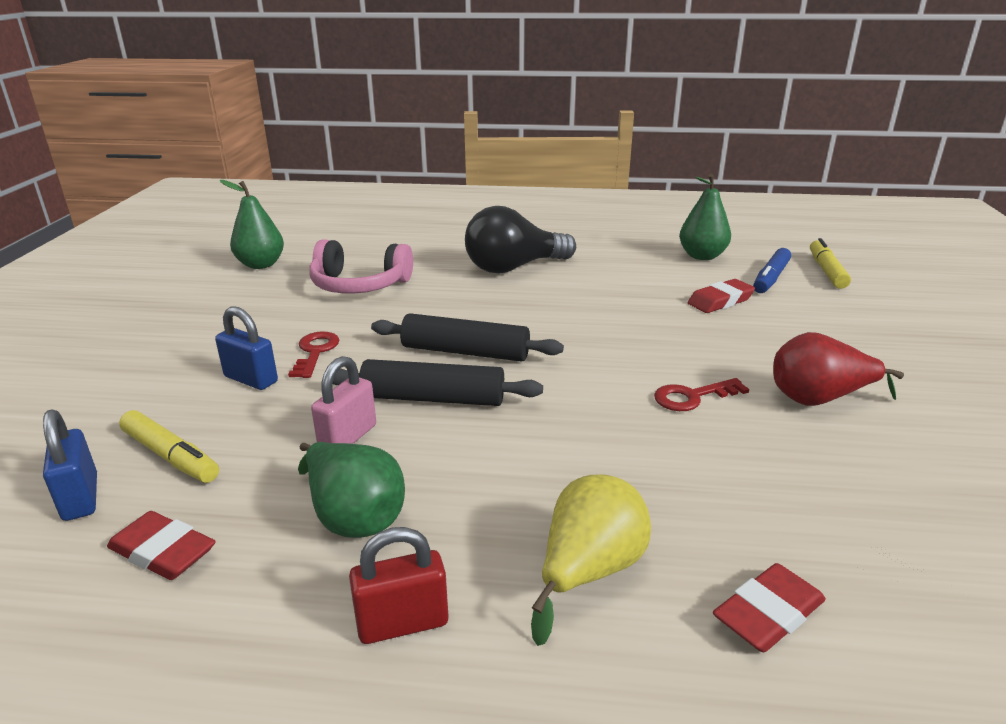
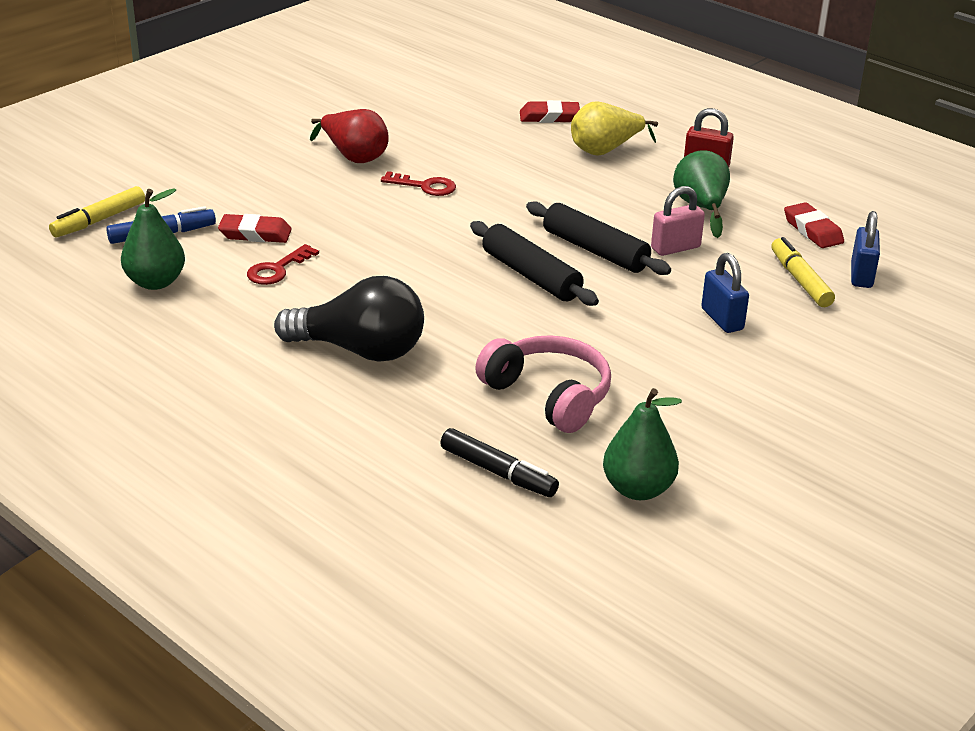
camera: 145 degrees left, 5 degrees up
red key [288,331,339,378] -> red key moved to [247,244,319,285]
none -> black marker [440,428,559,497]

